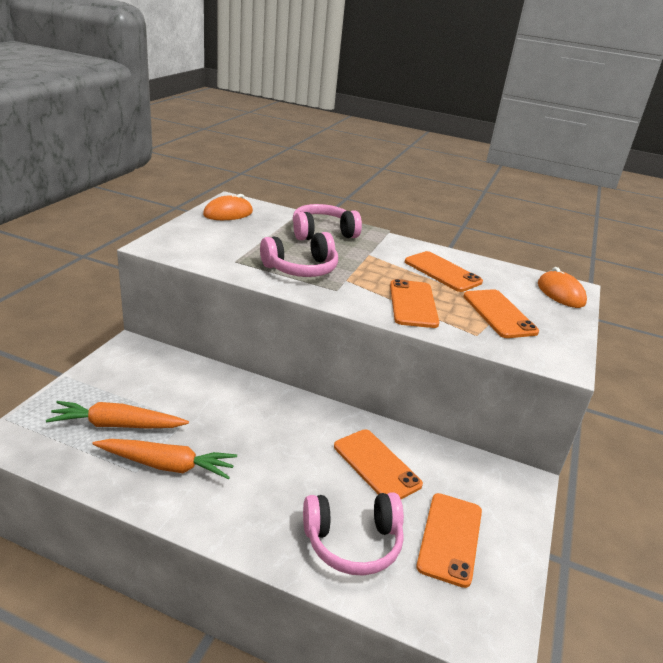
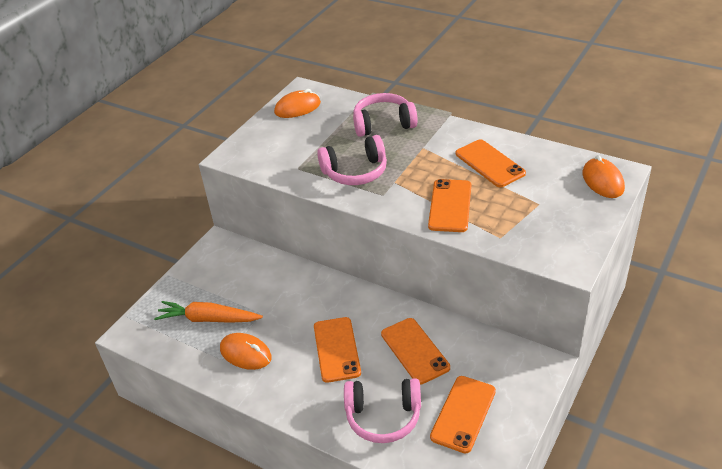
camera: 15 degrees right, 10 degrees up
orange carrot [92,439,237,479] -> orange mouse [220,333,272,370]
orange phone [463,289,539,338] -> orange phone moved to [314,317,361,383]

